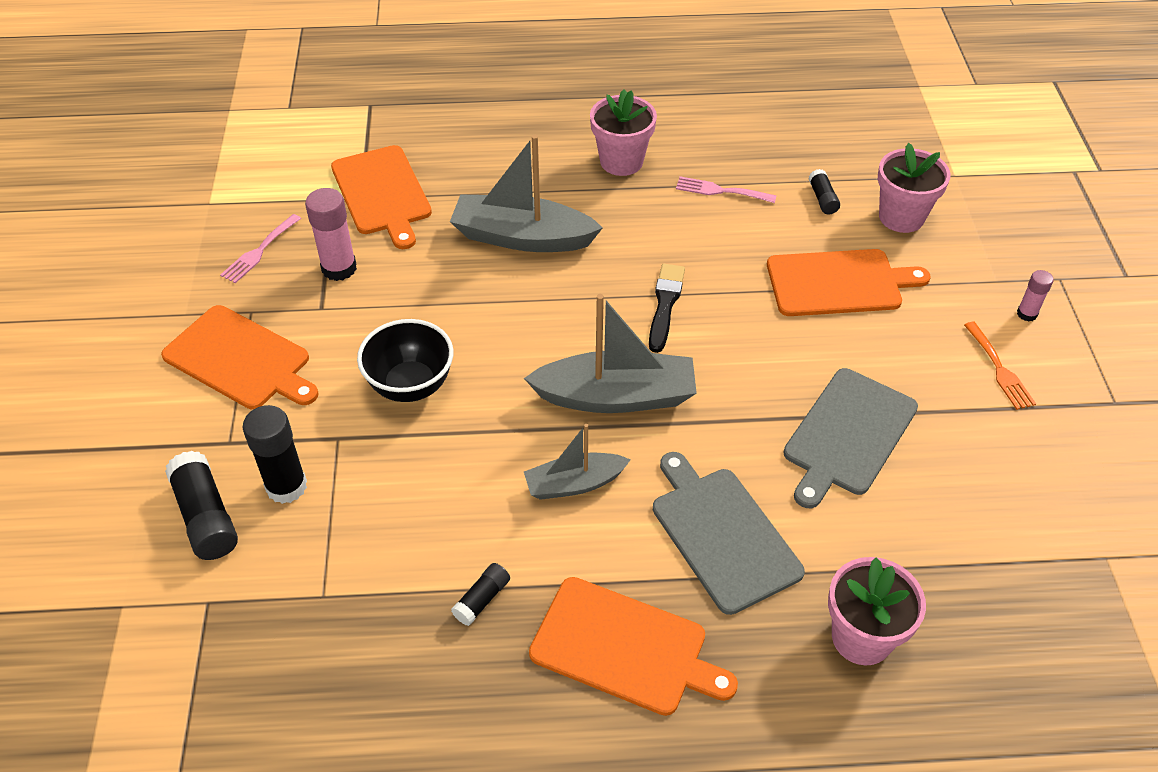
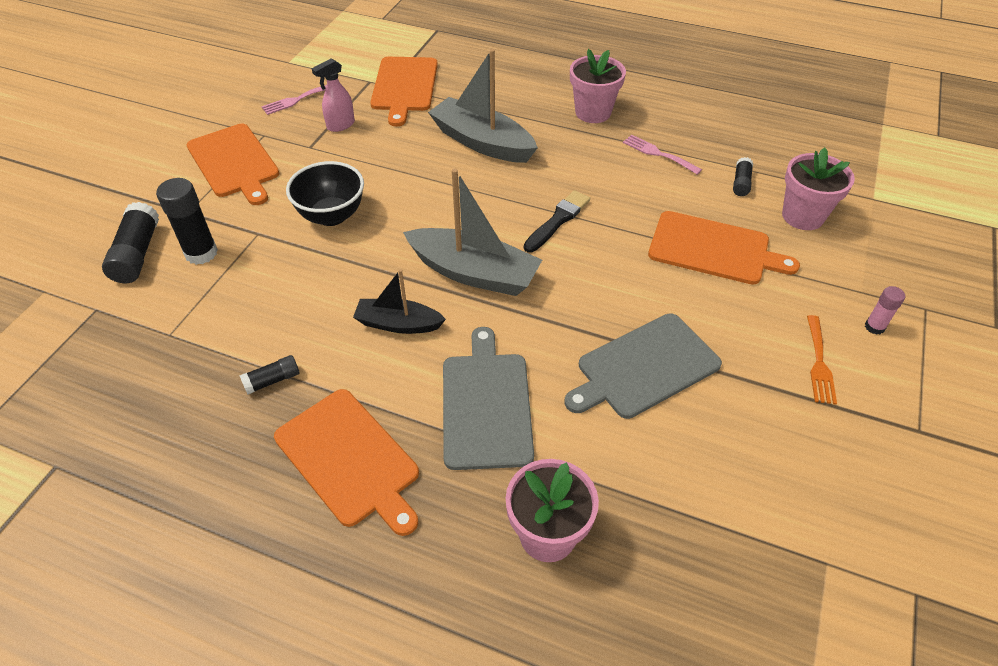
camera: 25 degrees right, 0 degrees up
pink glue stick [305,188,357,281] -> pink spray bottle [312,59,355,132]
grey boat [524,424,631,500] -> black boat [353,269,446,334]

